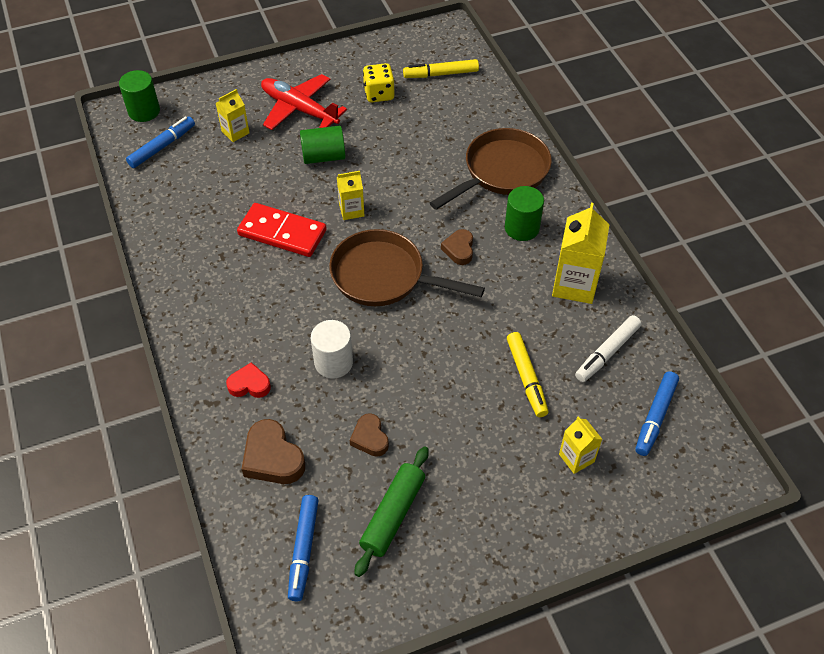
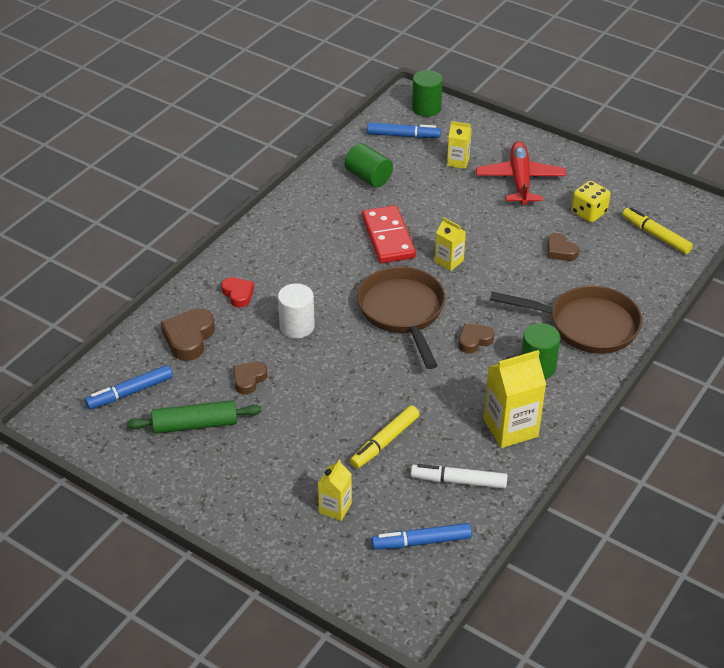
camera: 55 degrees right, 10 degrees down
green cylinder [300,126,345,164] -> green cylinder moved to [345,143,393,187]
none -> brown heart [547,233,579,261]

